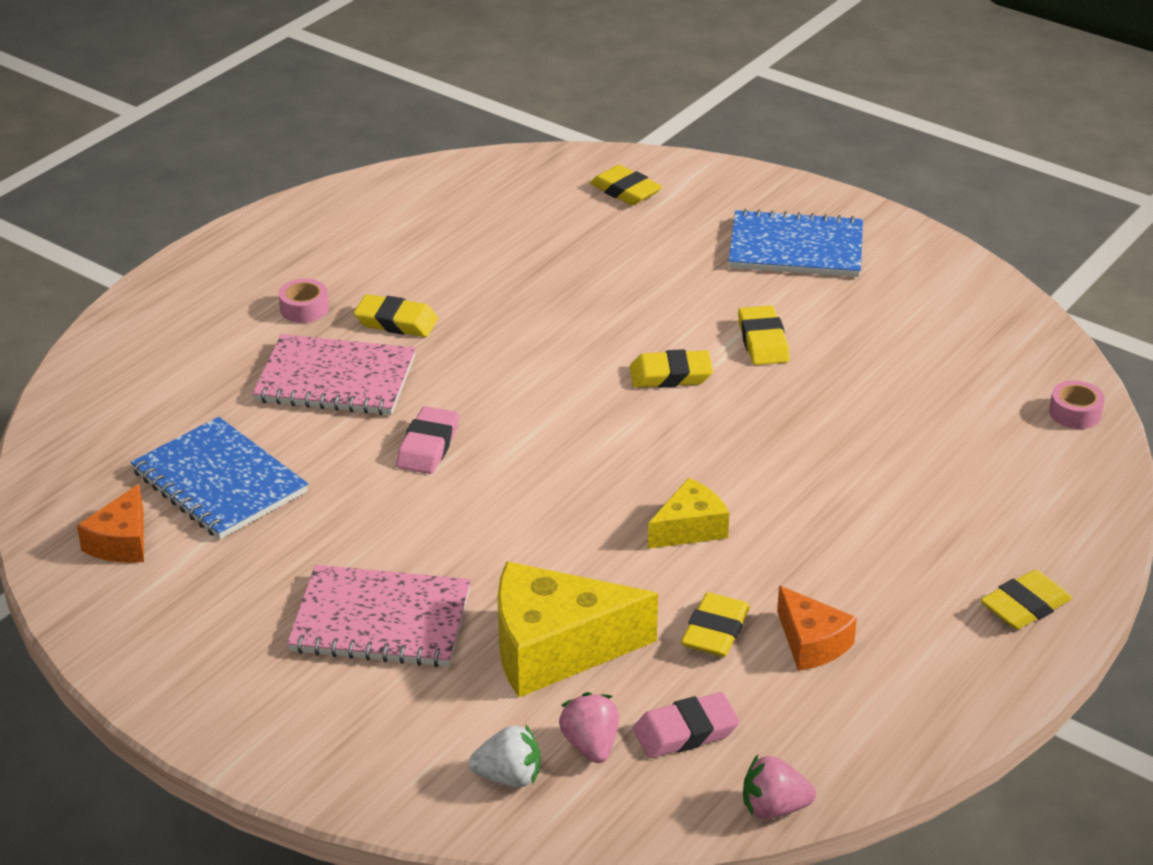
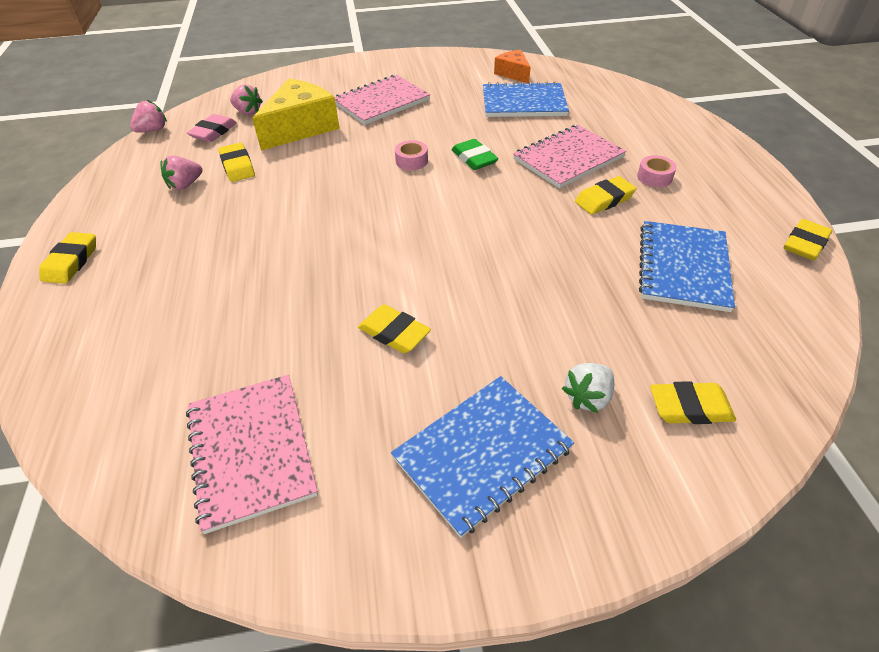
camera: 135 degrees right, 10 degrees up
pink eraser [396,406,459,474] -> green eraser [451,139,499,170]
white strawberry [469,724,541,788] -> white strawberry moved to [562,363,614,413]
yellow eraser [630,349,713,388] -> yellow eraser moved to [784,219,832,260]
yellow cheese [648,478,729,549] -> none
orange cheese [777,586,857,671] -> pink strawberry [160,156,203,190]
pink tape [1049,380,1105,429] -> pink tape moved to [395,140,428,170]
none -> pink notebook [186,375,318,534]
none -> blue notebook [639,221,735,312]

